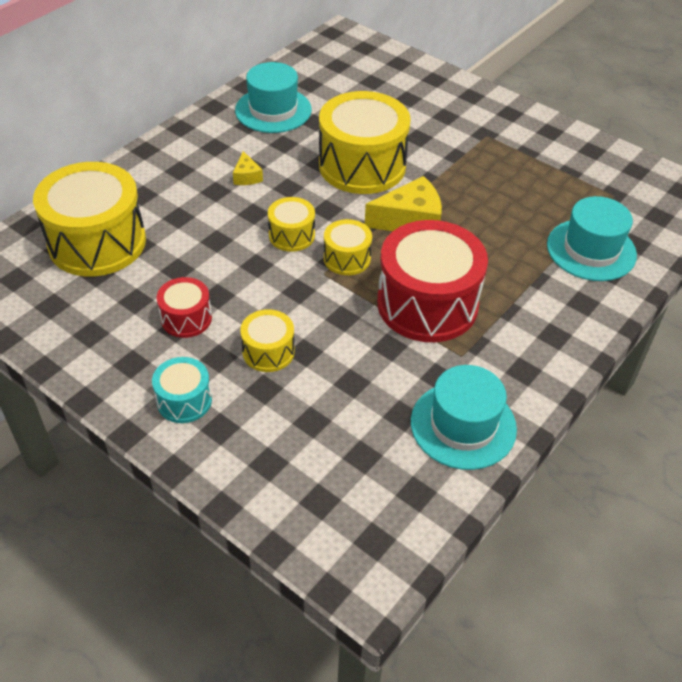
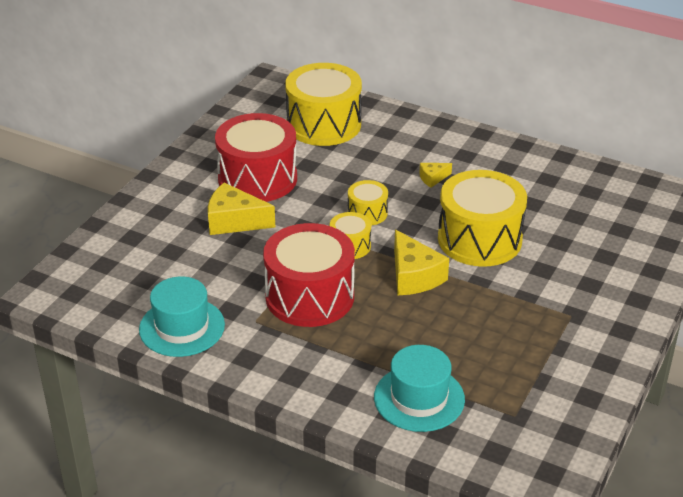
camera: 80 degrees right, 10 degrees down
turquoise drum [152,357,212,423] -> none
red drum [157,277,212,338] -> red drum [215,113,297,202], size x2.05
turquoise hat [235,62,312,133] -> none
yellow drum [240,309,295,372] -> yellow cheese [208,183,275,235]

